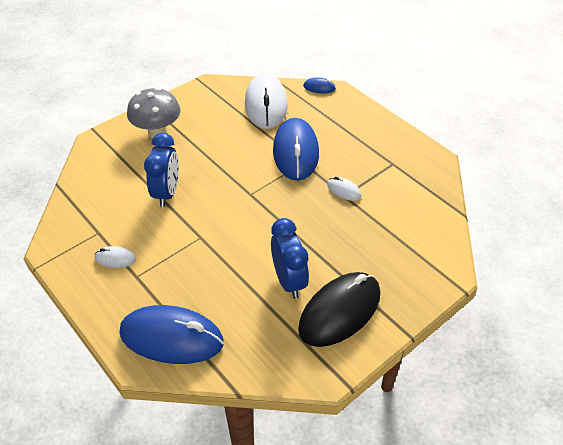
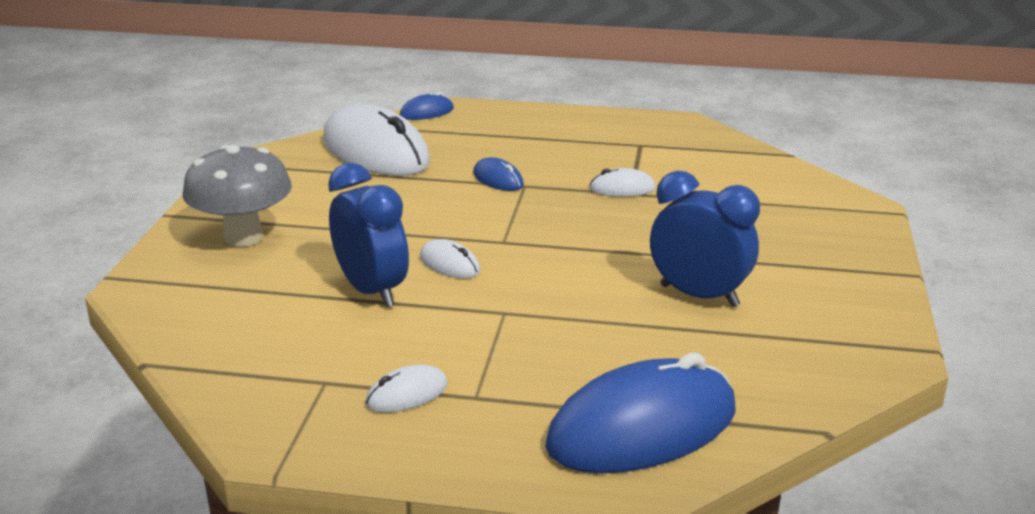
camera: 40 degrees left, 20 degrees down
blue mouse [273,118,319,181] -> blue mouse [473,157,524,191], size x0.44
black mouse [298,272,380,347] -> none
none -> white mouse [420,239,480,278]

